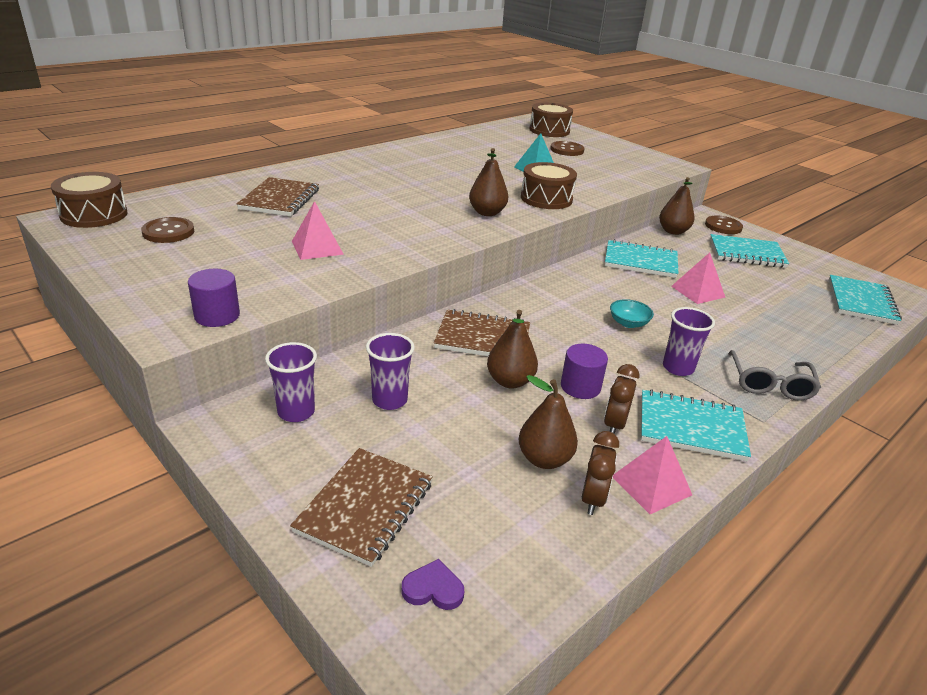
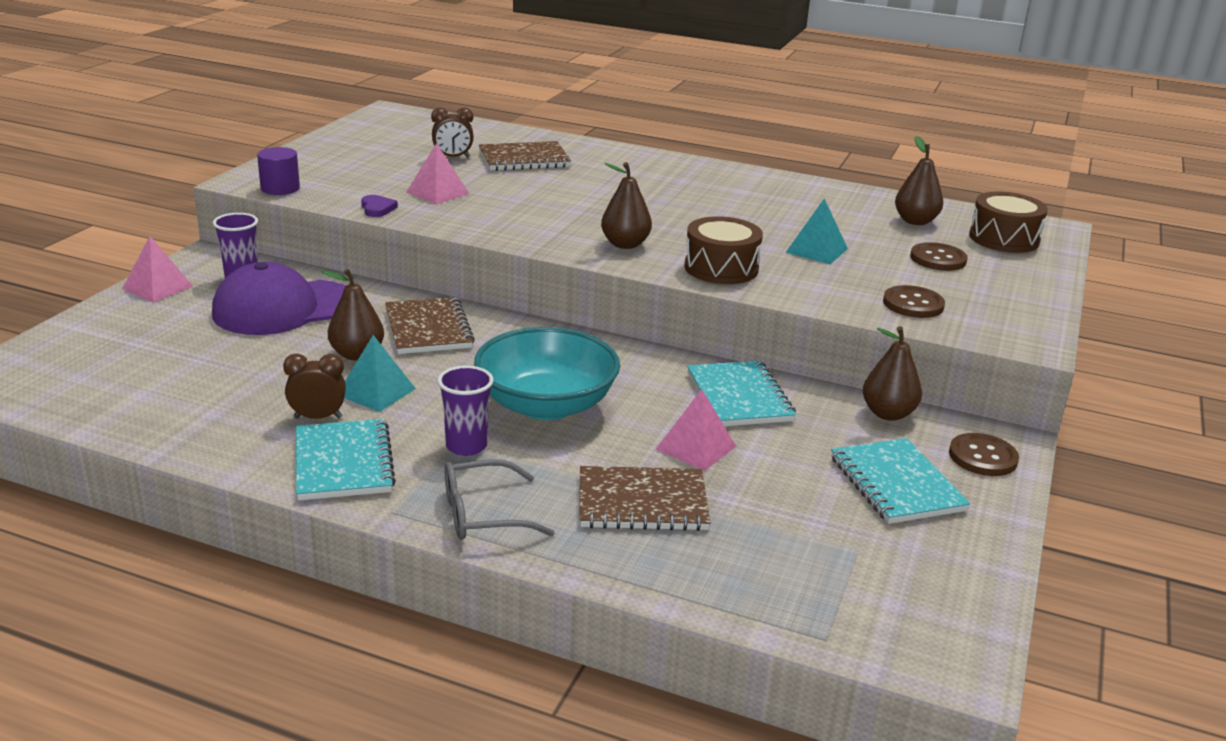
camera: 65 degrees right, 5 degrees down
brown drum [51,172,128,228] -> none
brown button [141,217,194,243] -> brown button moved to [883,285,945,318]
brown notebook [290,448,433,567] -> brown notebook moved to [580,466,711,531]
purple cup [366,333,415,410] -> purple cap [212,262,346,335]
purple heart [402,559,464,610] -> purple heart moved to [361,195,398,217]
brown pear [519,375,578,469] -> brown pear moved to [895,136,943,225]
purple cylinder [561,344,608,399] -> turquoise pyramid [344,335,416,412]
brown clock [582,431,619,515] -> brown clock moved to [431,108,474,158]
turquoise bowl [610,299,654,328] -> turquoise bowl [474,327,620,420], size x2.47
pink pyramid [613,436,692,514] -> pink pyramid moved to [122,236,193,302]
turquoise notebook [829,275,902,325] -> none

